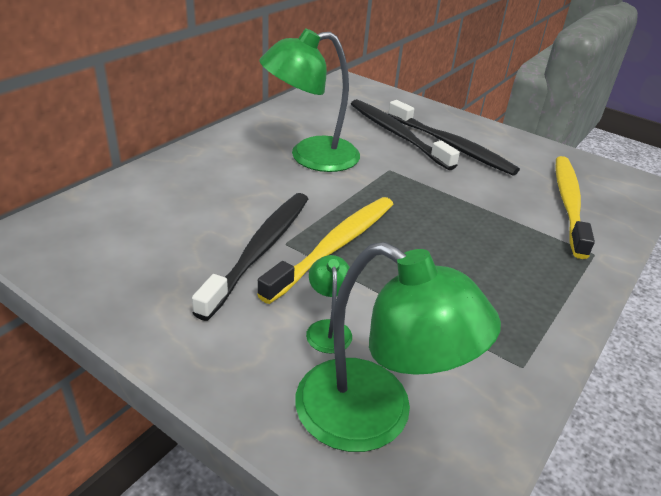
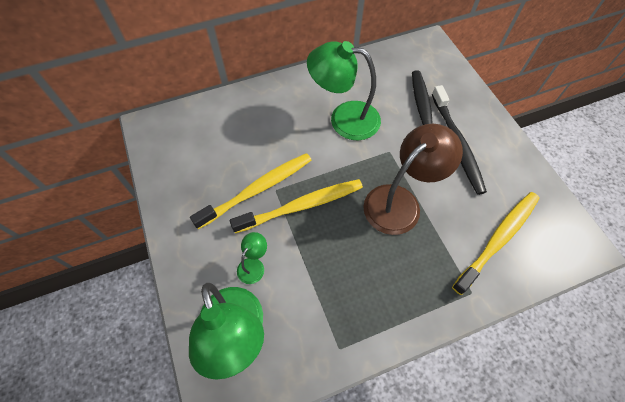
camera: 35 degrees right, 25 degrees up
black toothbrush [192,193,308,321] -> yellow toothbrush [190,153,312,229]
none -> brown lamp [363,124,463,235]

